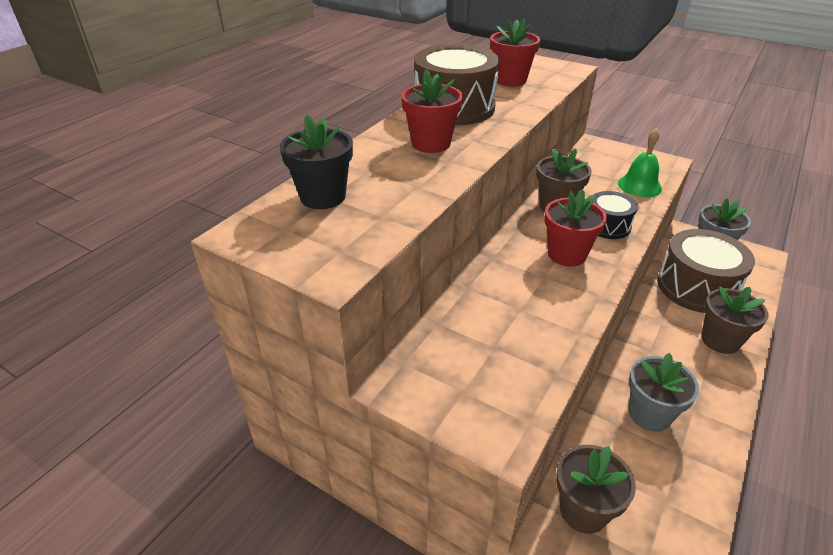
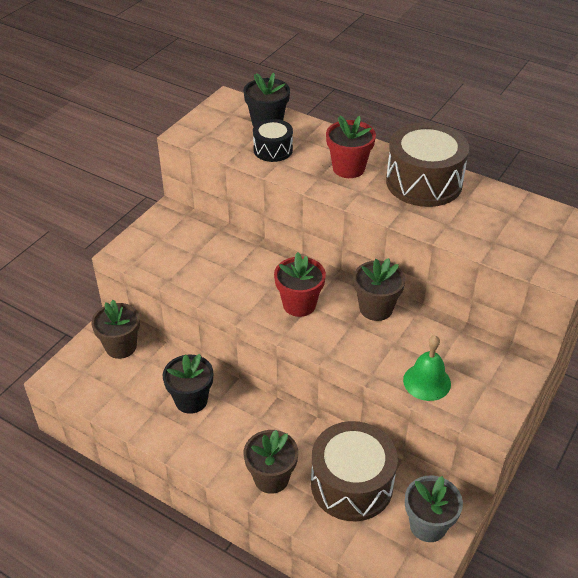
camera: 90 degrees right, 5 degrees up
red flower pot [490,18,540,87] -> none
black drum [593,191,638,239] -> black drum moved to [253,119,293,162]
grey flower pot [629,353,699,432] -> black flower pot [163,354,213,414]

